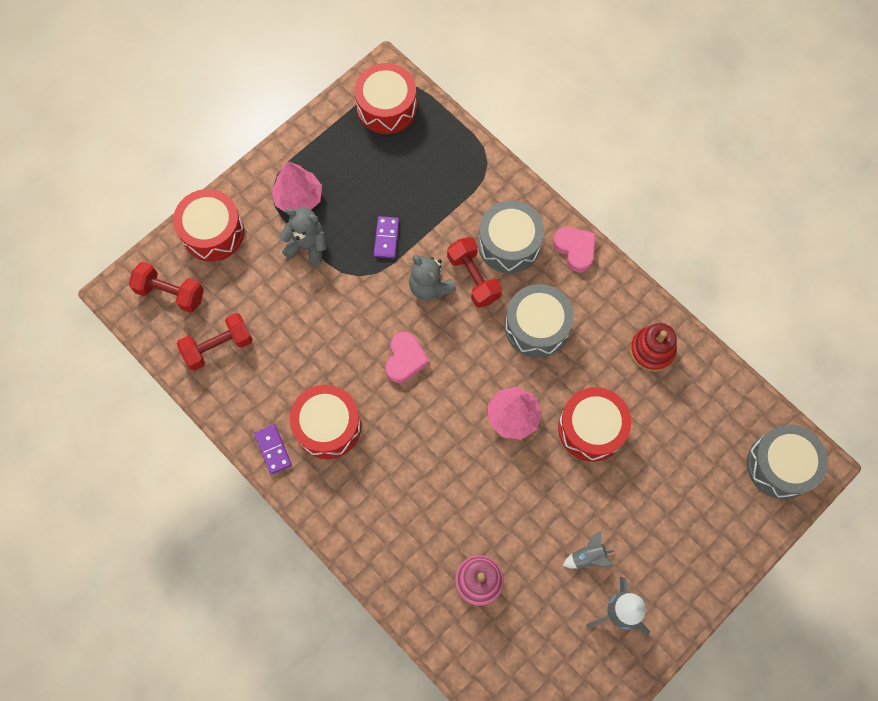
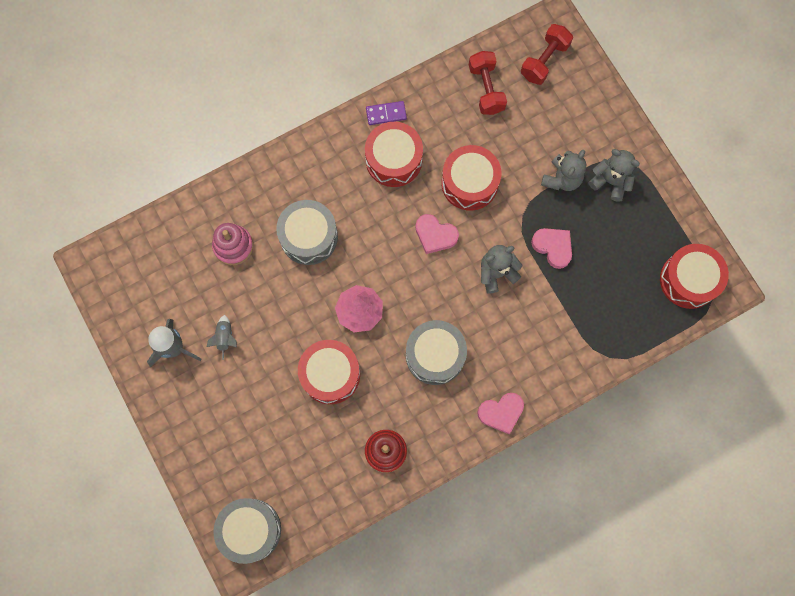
camera: 105 degrees right, 5 degrees up
red drum [173,189,244,262] -> red drum moved to [441,145,501,211]
pink tree [271,161,322,212] -> grey teddy bear [588,149,640,202]
purple domino [374,216,399,259] -> pink heart [531,228,572,269]
red dumbbell [447,237,502,308] -> none
grey drum [478,201,544,273] -> grey drum moved to [276,200,338,265]

